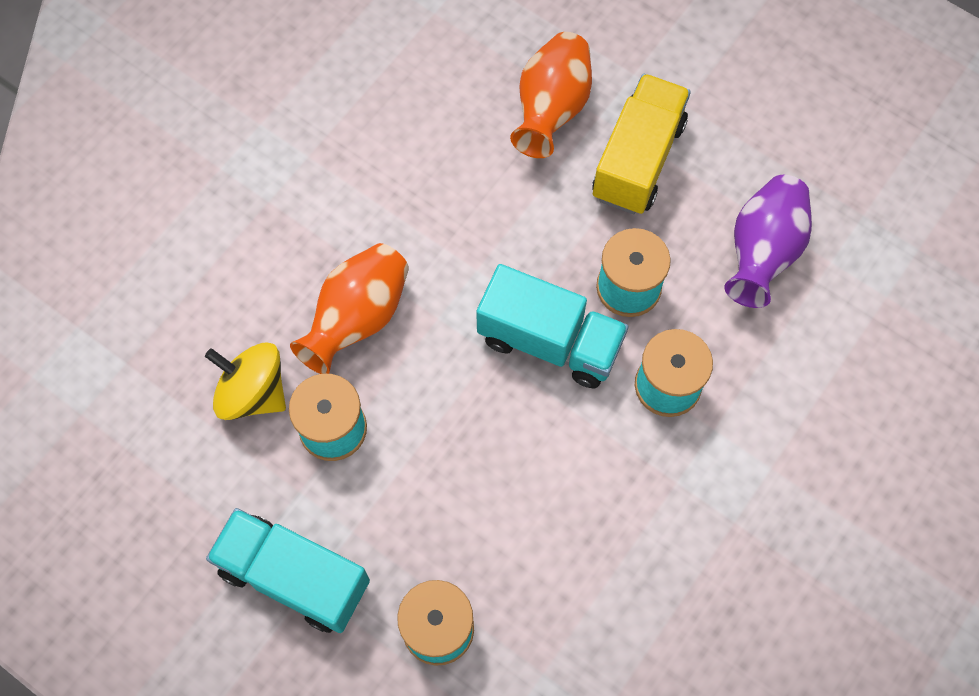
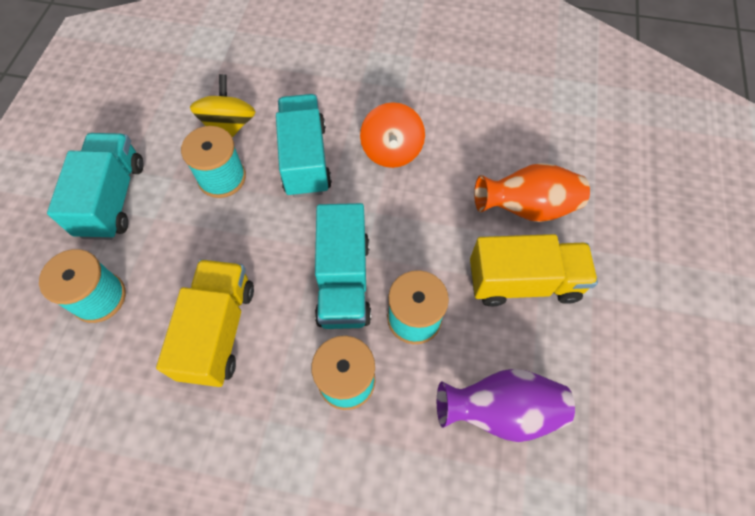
camera: 65 degrees right, 5 degrees down
orange vase [290,243,409,374] -> turquoise truck [276,94,332,197]
none -> yellow truck [156,259,254,387]
none -> orange spinning top [360,102,425,168]

